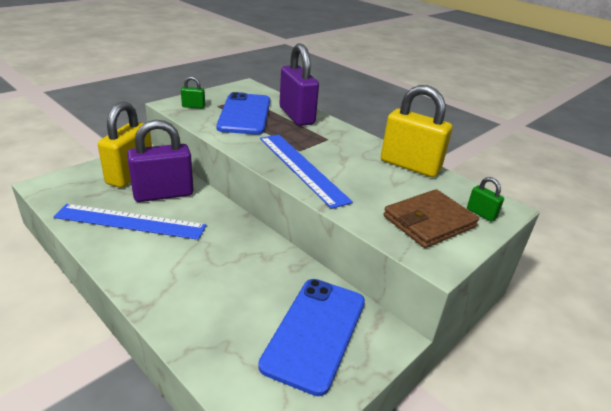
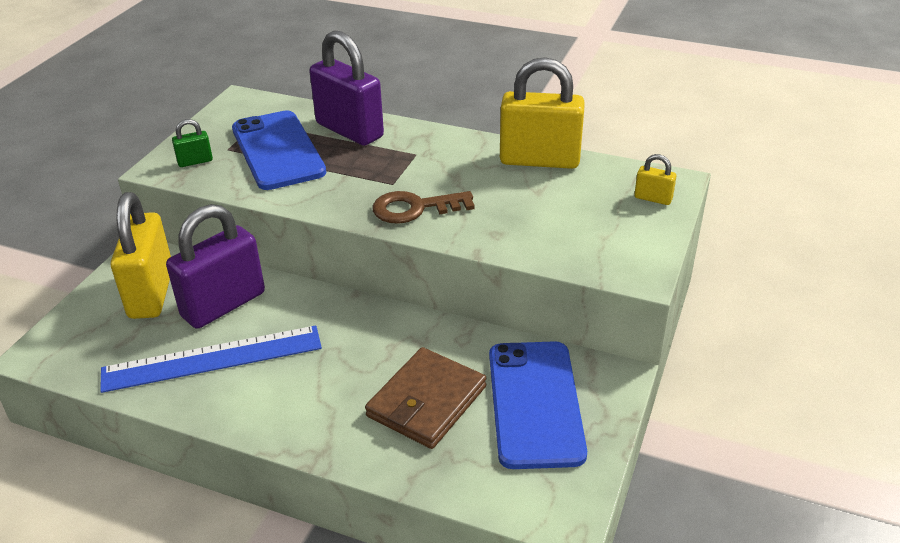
camera: 20 degrees left, 5 degrees up
blue ruler [260,134,353,209] -> brown key [373,191,475,224]
brown wallet [383,189,479,248] -> brown wallet moved to [365,347,487,449]
green padlock [467,177,504,222] -> yellow padlock [634,154,676,205]

